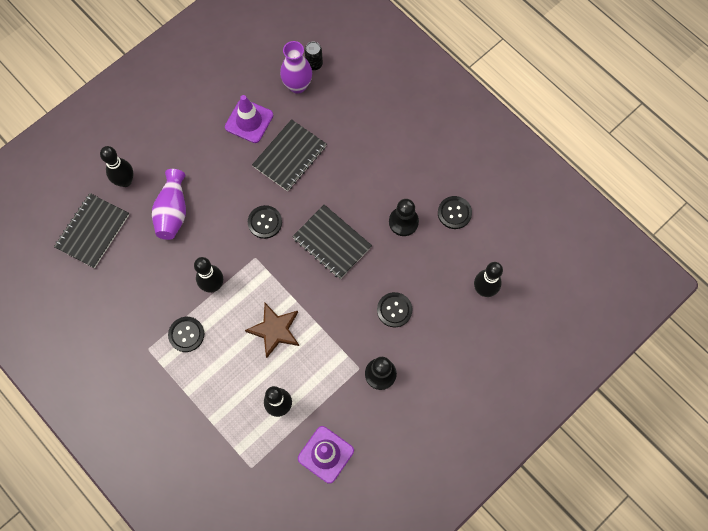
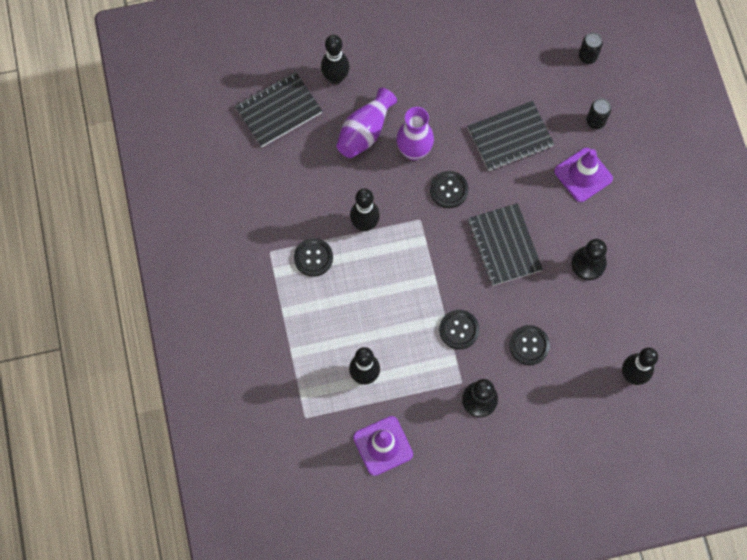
camera: 30 degrees right, 0 degrees up
purple traffic cone [225,95,273,143] -> purple traffic cone moved to [554,148,613,202]
brown star [245,303,299,358] -> none
purple vase [280,41,312,94] -> purple vase moved to [396,107,434,160]
black button [438,196,472,229] -> black button moved to [439,310,479,349]
none -> black can [586,98,611,129]

